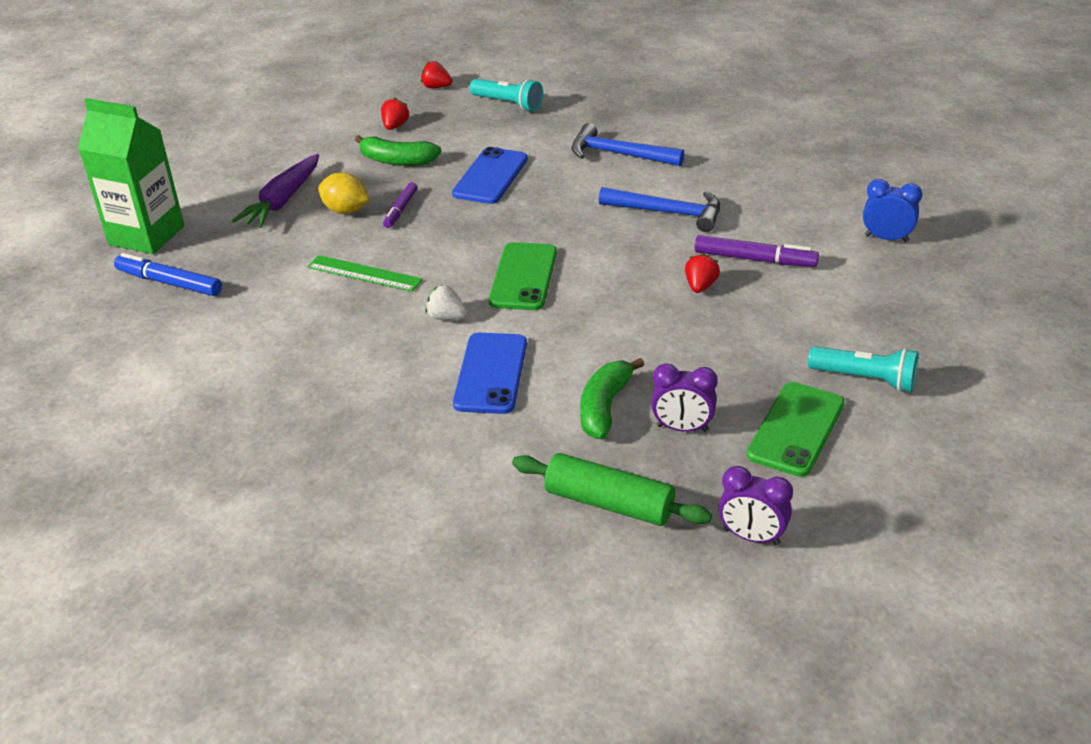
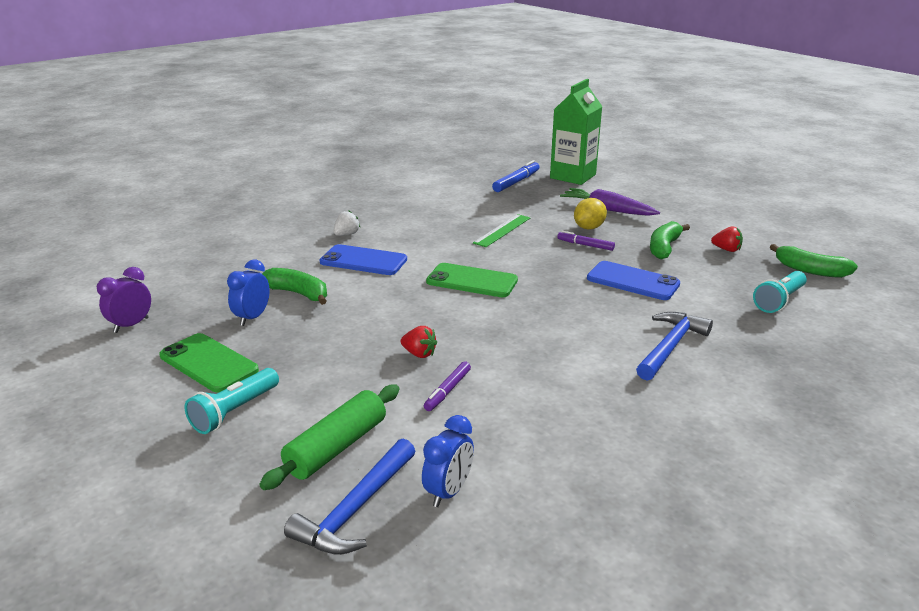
camera: 100 degrees right, 10 degrees down
red strawberry [421,61,452,88] -> green banana [770,244,858,278]
white strawberry [425,285,467,320] -> white strawberry moved to [333,211,360,236]
green rolling pin [512,453,712,526] -> green rolling pin moved to [259,384,400,490]
blue hammer [599,187,720,232] -> blue hammer moved to [284,439,416,555]
purple clock [651,363,718,432] -> blue clock [227,260,270,326]
purple marker [695,235,819,267] -> purple marker [424,361,471,411], size x0.65

